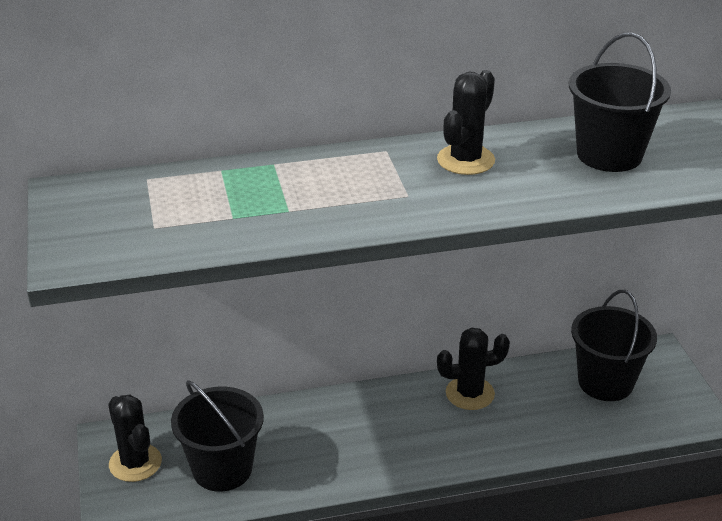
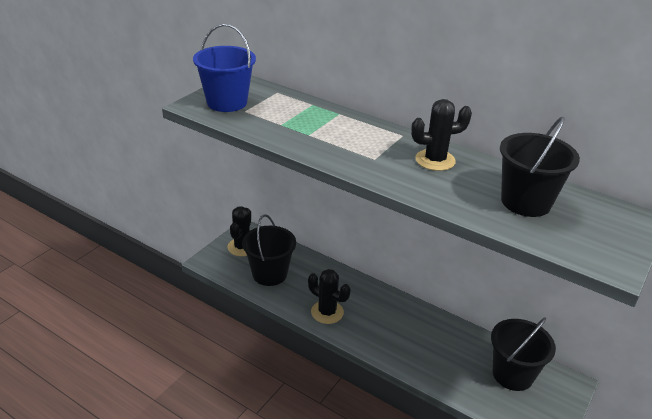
camera: 45 degrees right, 0 degrees up
black cactus [437,328,510,410] -> black cactus moved to [308,269,350,324]
none -> blue bucket [193,24,256,112]

